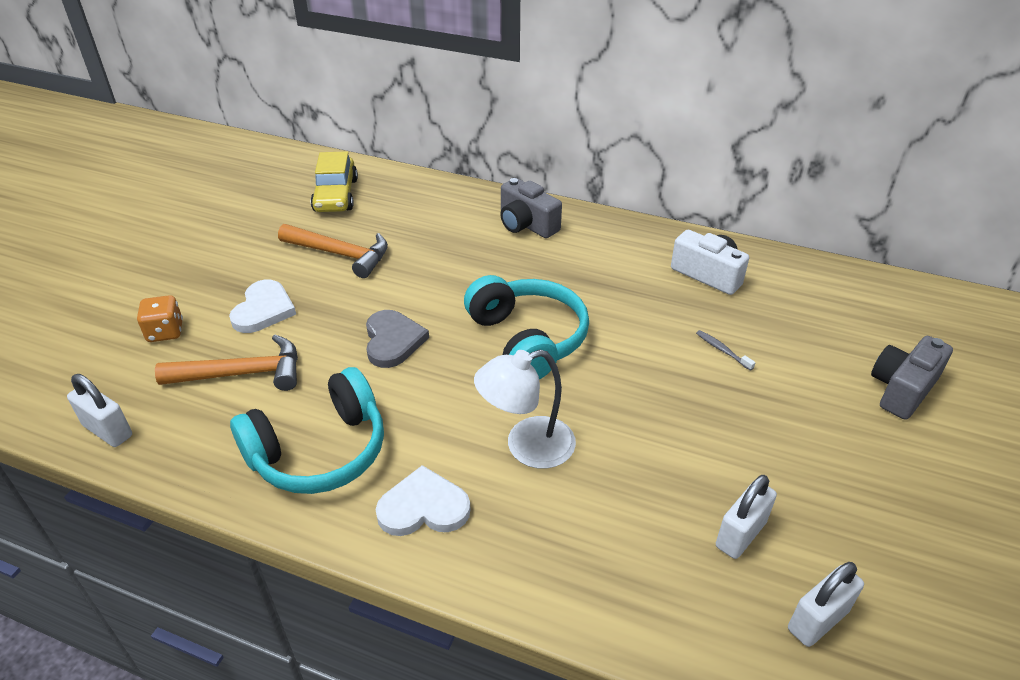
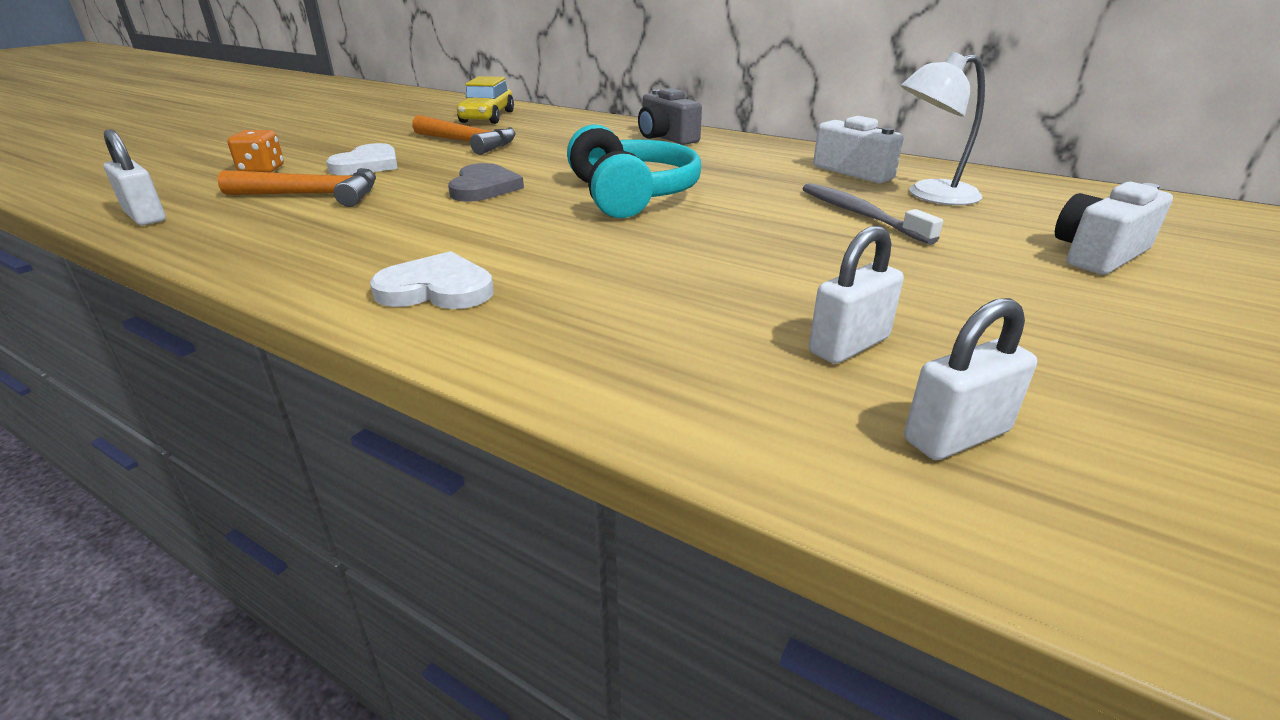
camera: 10 degrees right, 10 degrees down
turquoise headphones [230,367,384,494] -> none
white lamp [474,350,576,469] -> white lamp moved to [901,52,985,205]
grey toothbrush [696,330,756,371] -> grey toothbrush [802,183,943,245], size x2.00
grey camera [871,336,953,420] -> white camera [1055,182,1173,275]

